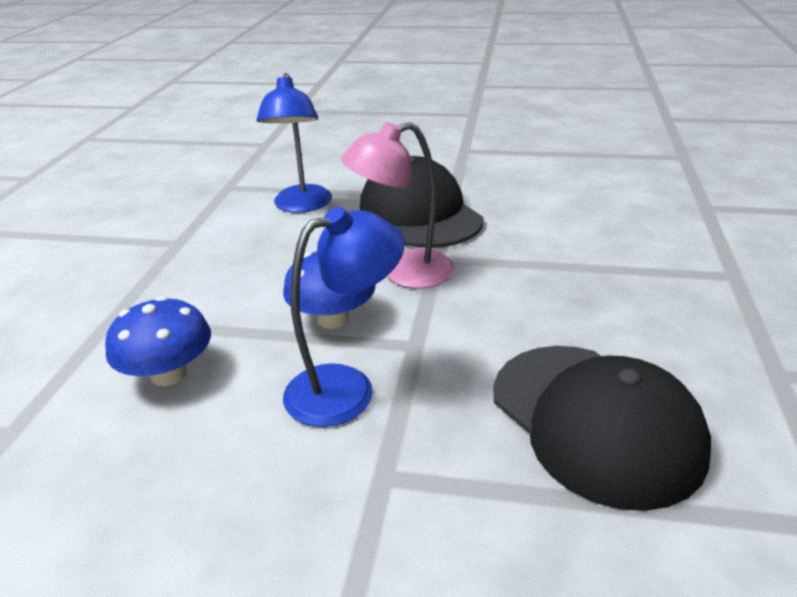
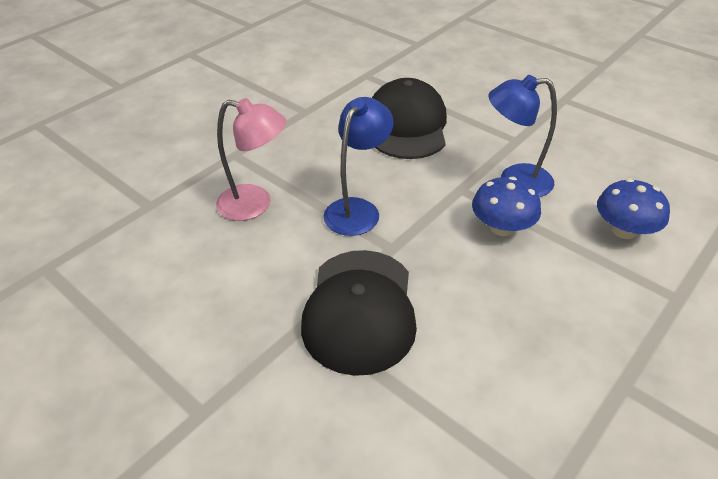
camera: 150 degrees left, 10 degrees up
blue lamp [256,73,332,213] -> blue lamp moved to [323,97,394,236]
pink lamp [341,122,455,288] -> pink lamp moved to [216,98,286,221]

